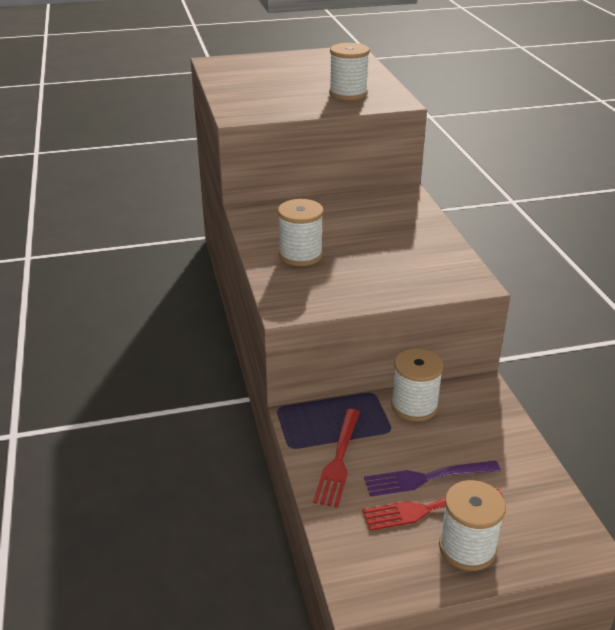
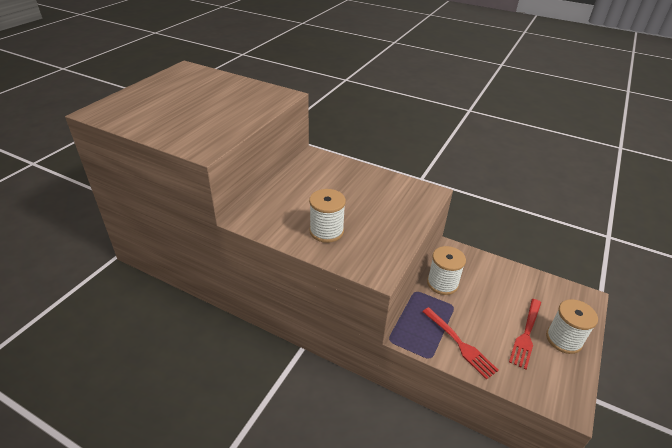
camera: 50 degrees left, 5 degrees up
white spool [329,43,370,100] -> none
purple fork [364,461,501,497] -> none

